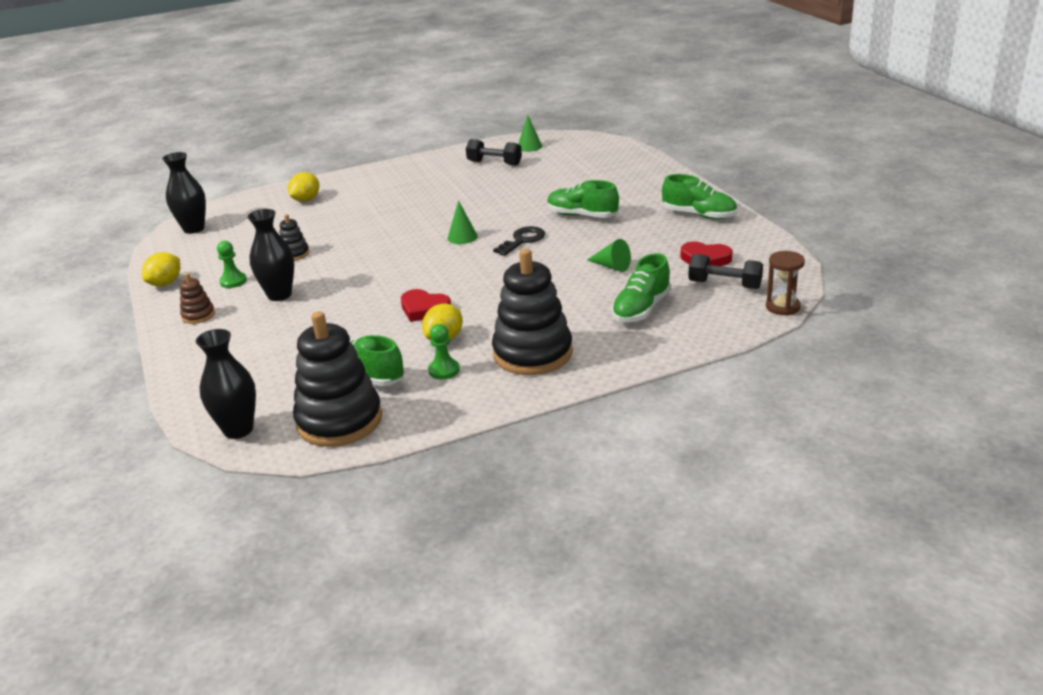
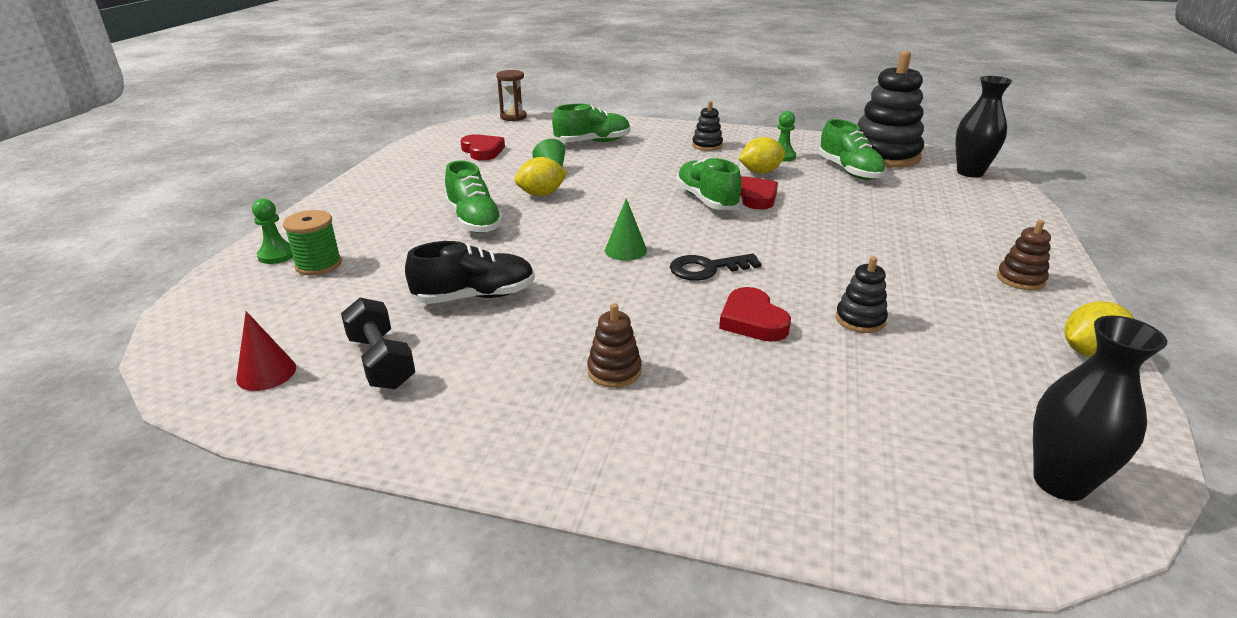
camera: 145 degrees left, 0 degrees up
green pawn [217,241,247,288] -> green pawn moved to [252,198,293,264]
black vase [248,209,294,301] -> none
yellow lemon [288,172,319,202] -> yellow lemon moved to [514,157,568,196]
black stacking toy [492,249,573,375] -> black stacking toy [692,101,723,151], size x0.46
black key [493,226,545,256] -> black key moved to [670,254,762,281]
green cone [518,114,542,152] -> red cone [236,311,296,391]
green shoe [662,174,737,219] -> green shoe moved to [676,157,741,210]
black dumbbell [688,254,763,289] -> none
none -> green spool [283,210,342,275]
none -> black shoe [405,241,535,304]
none -> brown stacking toy [587,303,642,388]
none -> red heart [719,287,791,342]

